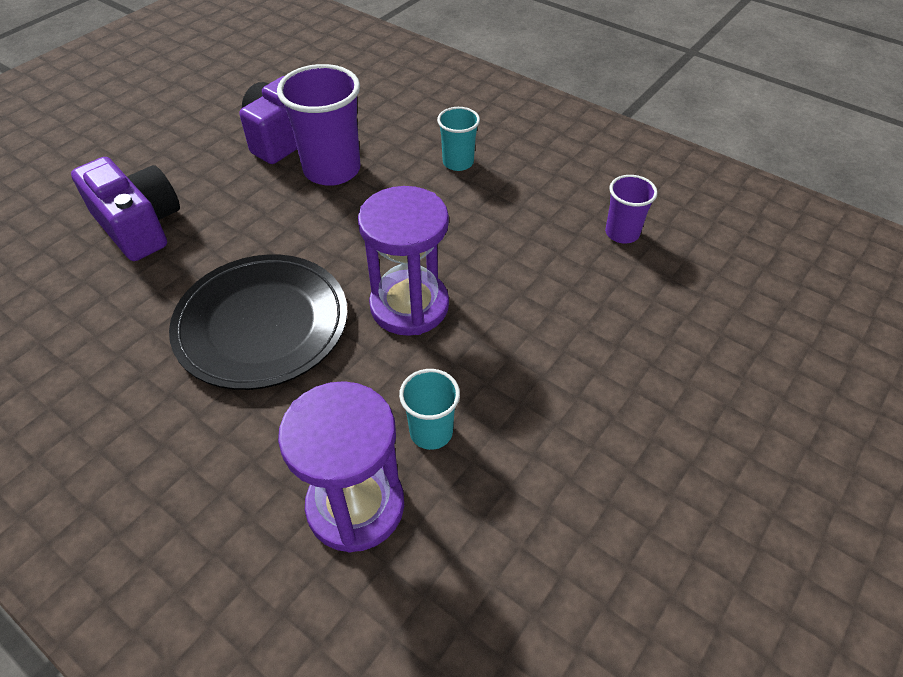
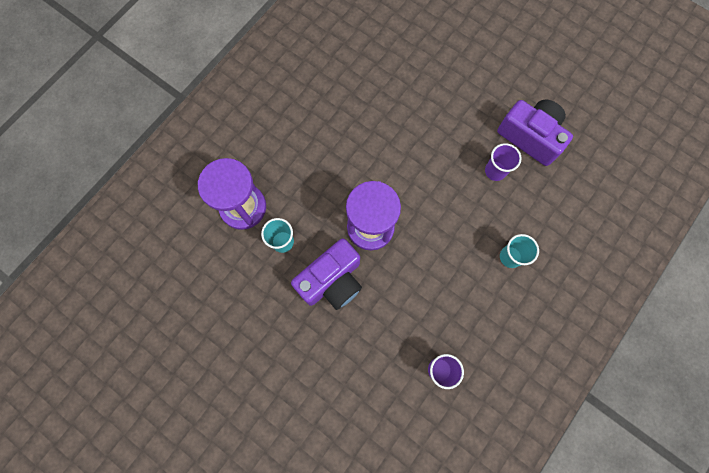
camera: 90 degrees right, 25 degrees up
purple camera [71,157,180,261] -> purple camera moved to [291,239,362,310]
black plate [169,254,348,390] -> none
purple cup [277,64,361,186] -> purple cup [485,143,522,181], size x0.55

